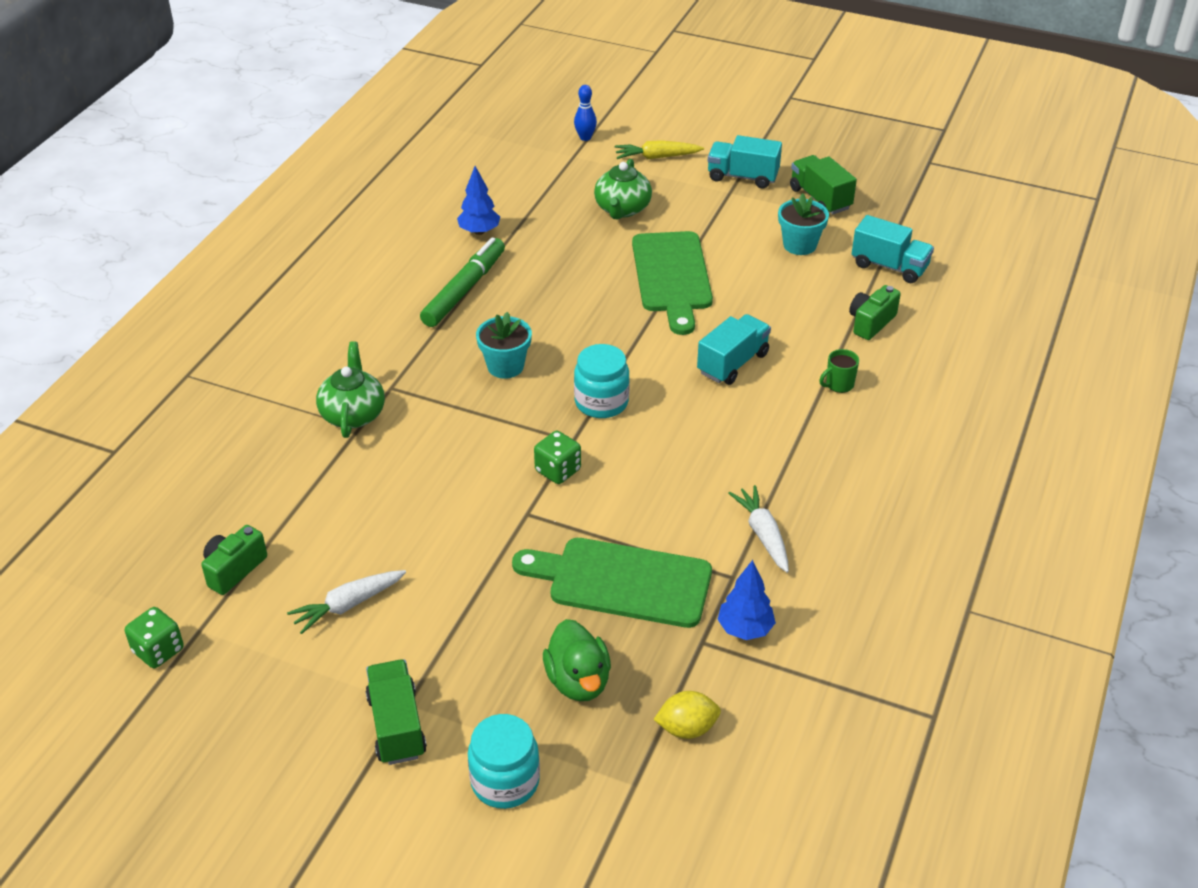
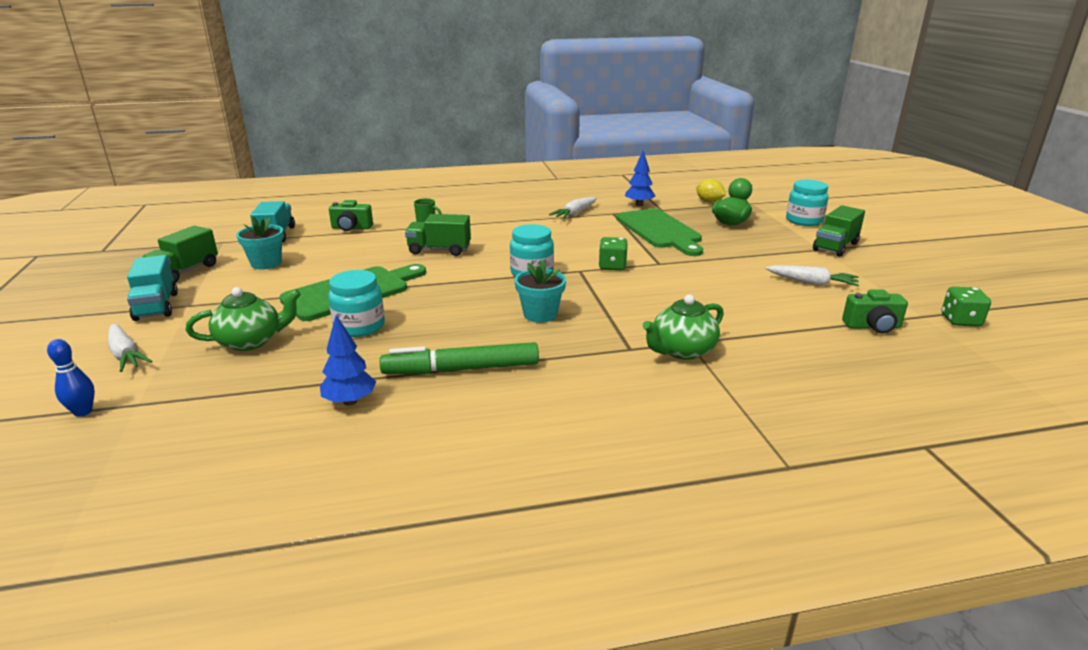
camera: 125 degrees left, 15 degrees down
yellow carrot [615,140,704,159] -> white carrot [108,324,153,372]
turquoise truck [697,314,771,385] -> green truck [405,214,471,256]
none -> turquoise jar [328,270,385,337]

